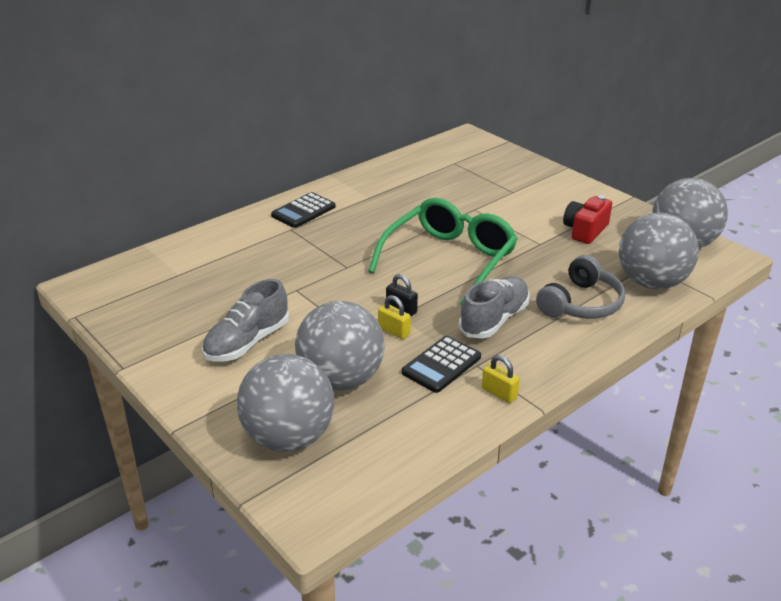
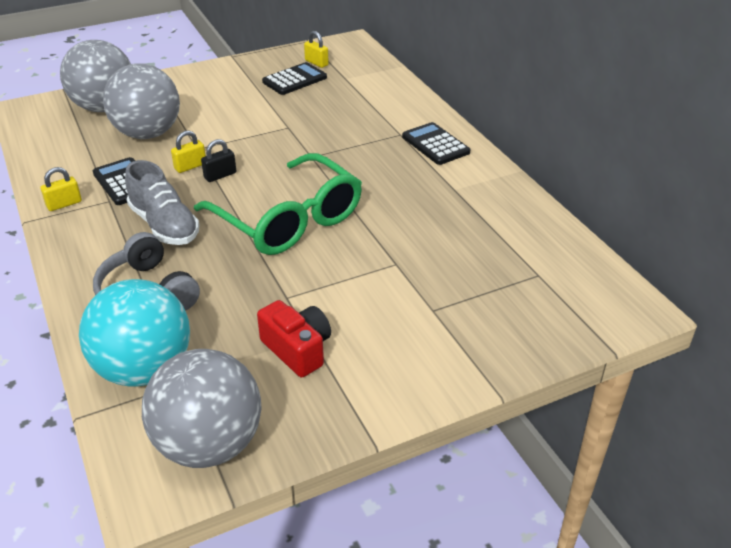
camera: 105 degrees right, 5 degrees up
grey shoe [202,279,289,362] -> none
grey ball [619,213,699,289] -> turquoise ball [79,279,190,387]
none -> black calculator [262,62,327,95]
none -> yellow padlock [304,31,329,68]

